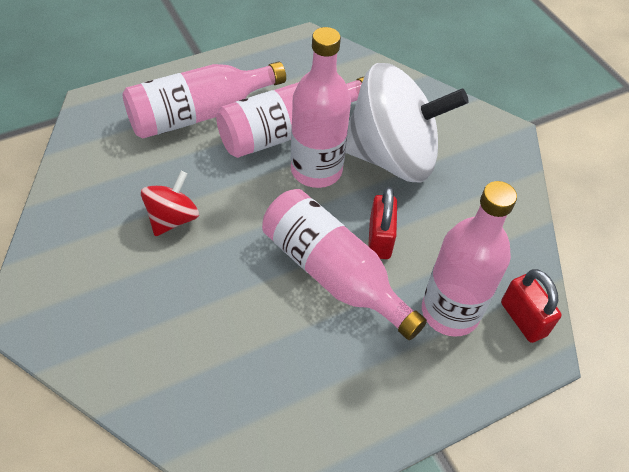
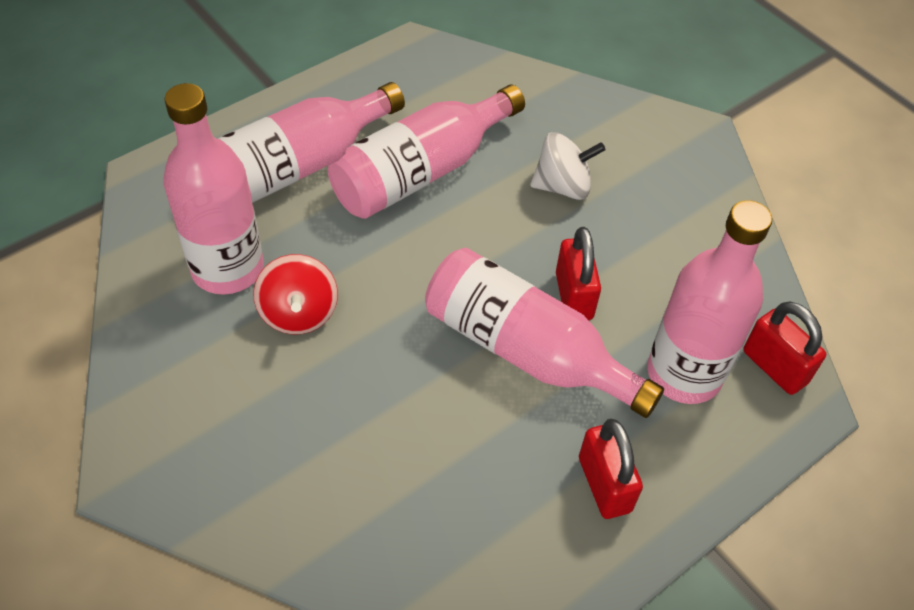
camera: 10 degrees left, 0 degrees up
red spinning top [141,171,199,236] -> red spinning top turned 150 degrees clockwise [253,254,338,334]
pink bottle [291,27,351,188] -> pink bottle moved to [163,83,264,295]
white spinning top [345,63,469,182] -> white spinning top [530,132,606,200], size x0.47
none -> red padlock [579,419,643,519]

